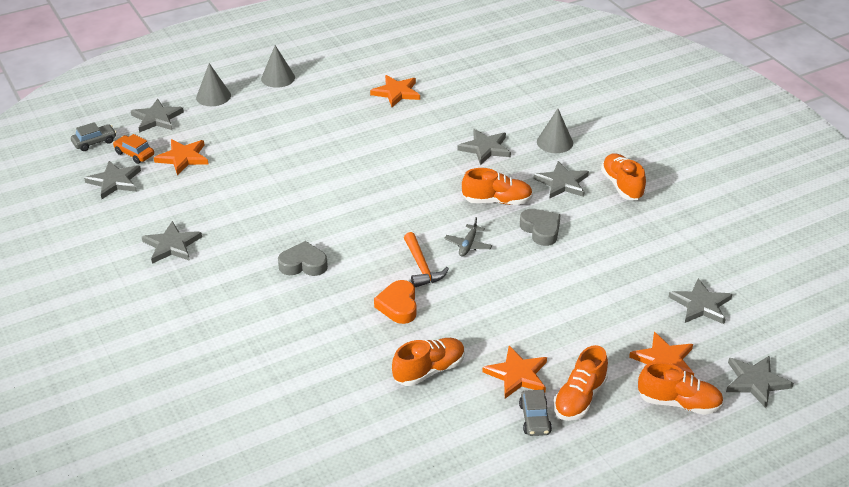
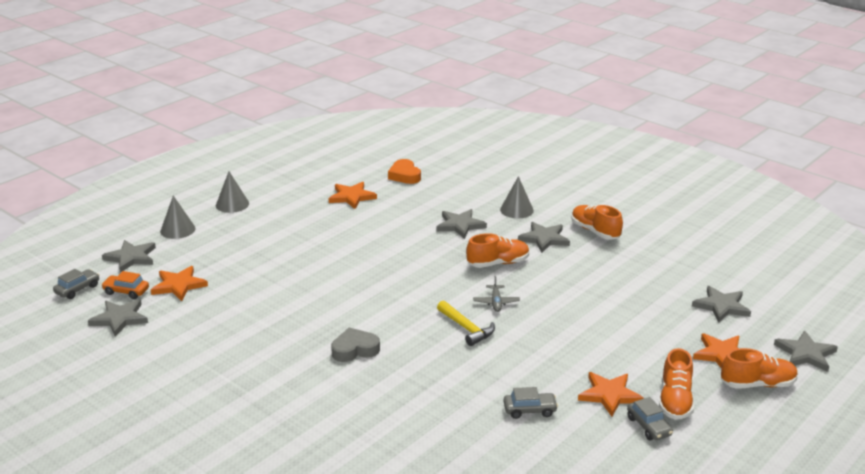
camera: 20 degrees left, 10 degrees down
grey star [142,221,202,264] -> none
orange heart [374,280,417,324] -> orange heart moved to [388,159,421,184]
orange shoe [392,338,465,386] -> grey car [504,387,558,419]
orange hammer [404,232,449,287] -> yellow hammer [437,301,495,346]
grey heart [520,209,561,246] -> none

